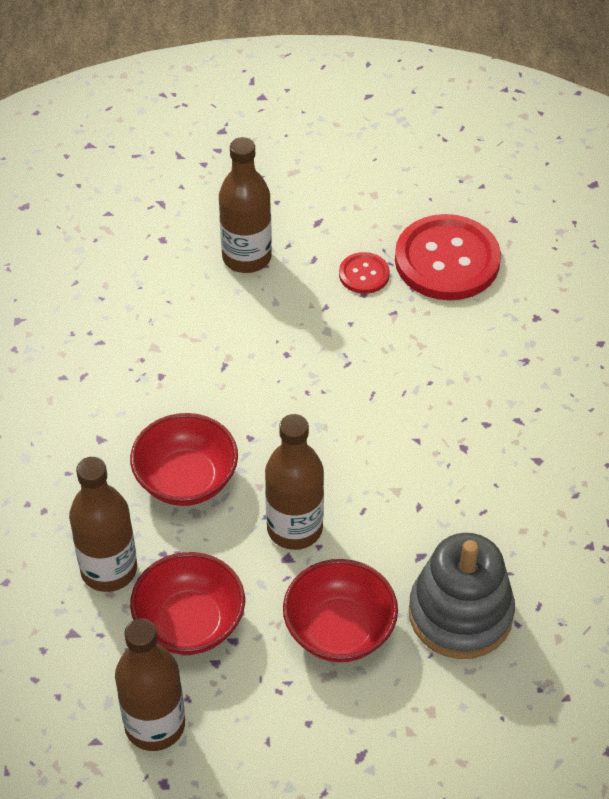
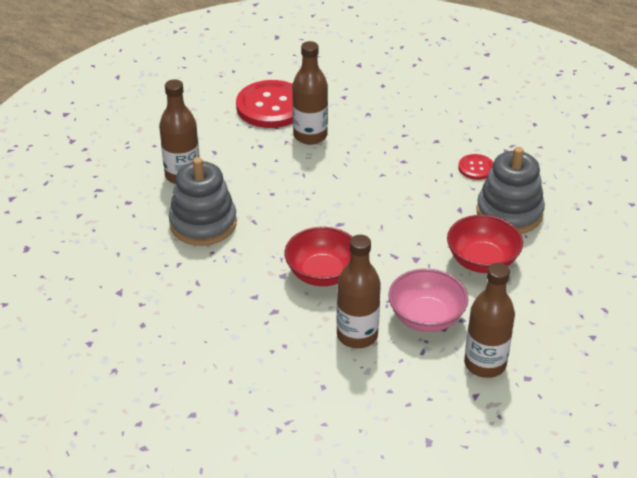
camera: 55 degrees left, 10 degrees down
red bowl [130,552,245,655] -> pink bowl [388,269,468,332]
brown bottle [265,414,324,550] -> brown bottle moved to [292,41,328,145]
red button [339,252,390,294] -> red button moved to [458,154,493,180]
none -> grey stacking toy [169,157,237,246]

